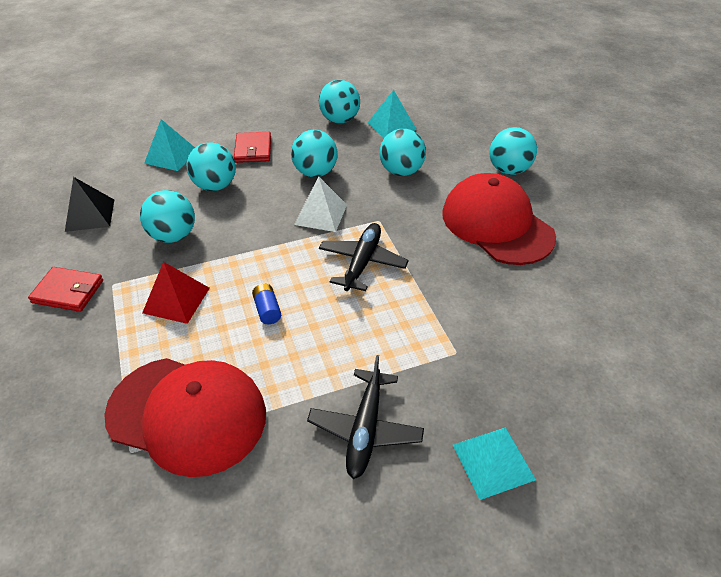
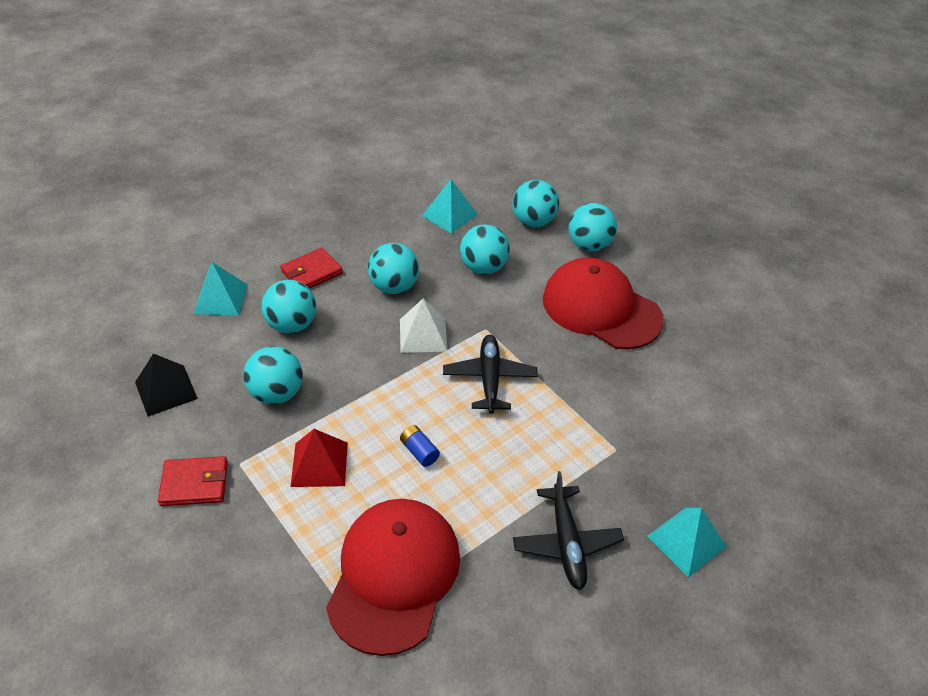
camera: 20 degrees left, 0 degrees up
red cap [104,358,266,477] -> red cap turned 75 degrees counterclockwise [326,499,460,656]
red wallet [234,132,271,163] -> red wallet turned 75 degrees clockwise [280,247,343,289]
turquoise ball [319,80,360,123] -> turquoise ball moved to [512,180,559,227]

